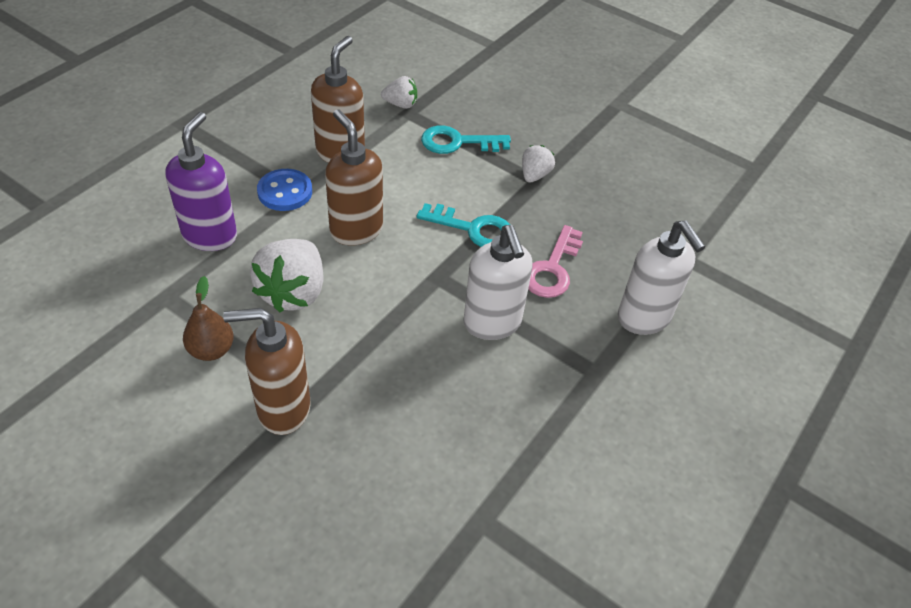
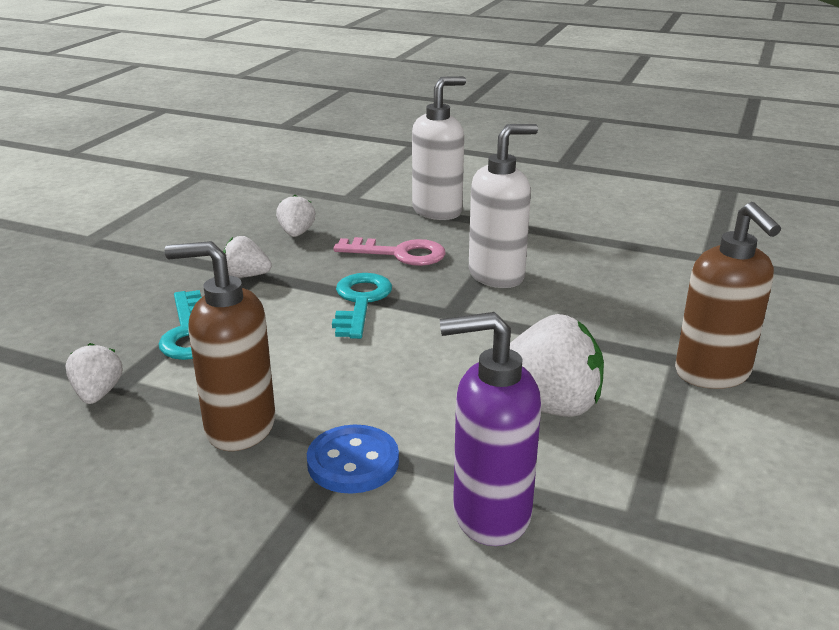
camera: 100 degrees left, 20 degrees down
brown pear [183,276,234,361] -> none
brown soap dispenser [325,109,383,246] -> none
none -> white strawberry [276,195,316,237]

